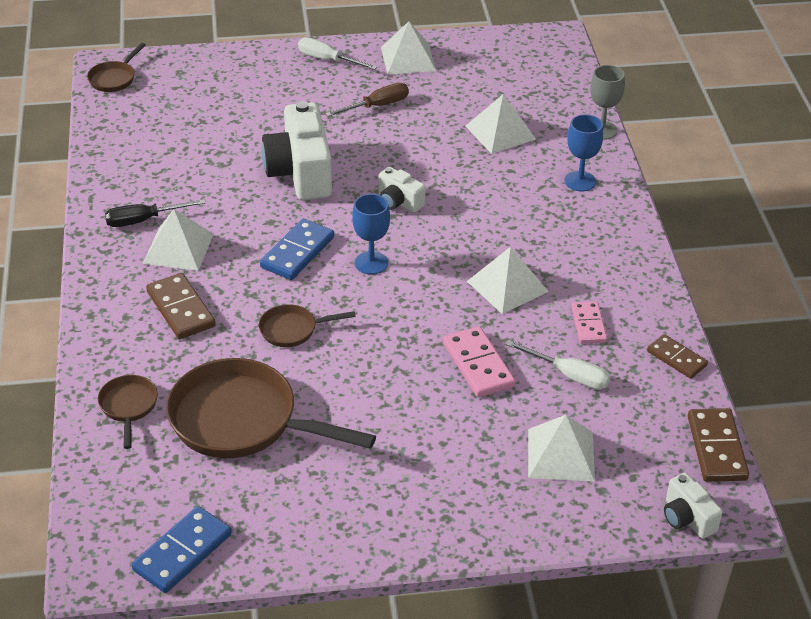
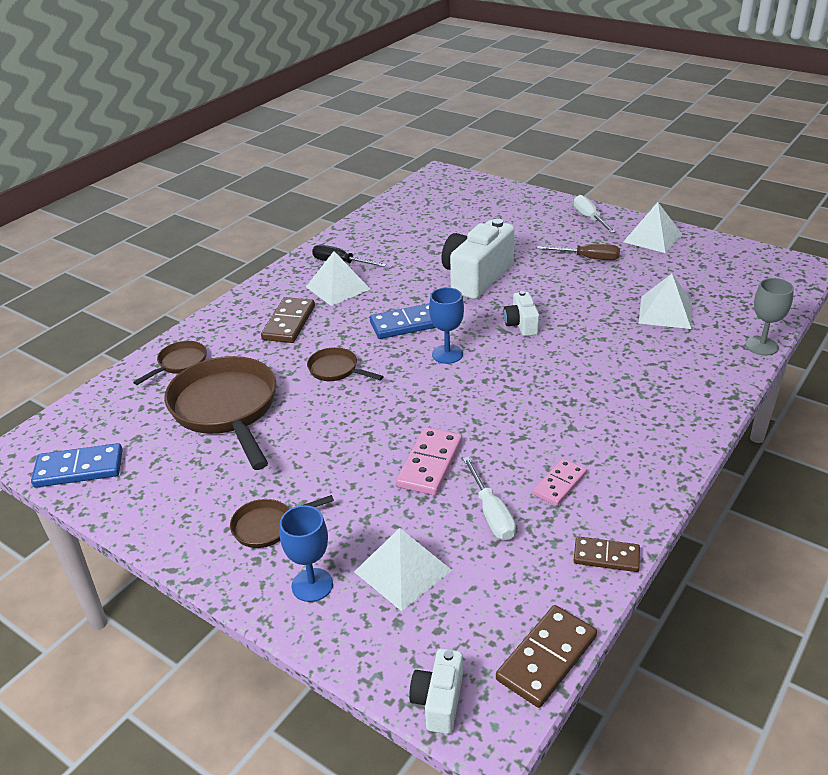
camera: 45 degrees right, 5 degrees down
brown pan [87,43,145,92] -> brown pan moved to [230,495,334,548]
white pyramid [467,247,549,314] -> none
blue goblet [565,114,603,192] -> blue goblet moved to [280,505,333,602]
brown domino [647,334,708,379] -> brown domino turned 75 degrees counterclockwise [574,536,640,572]

